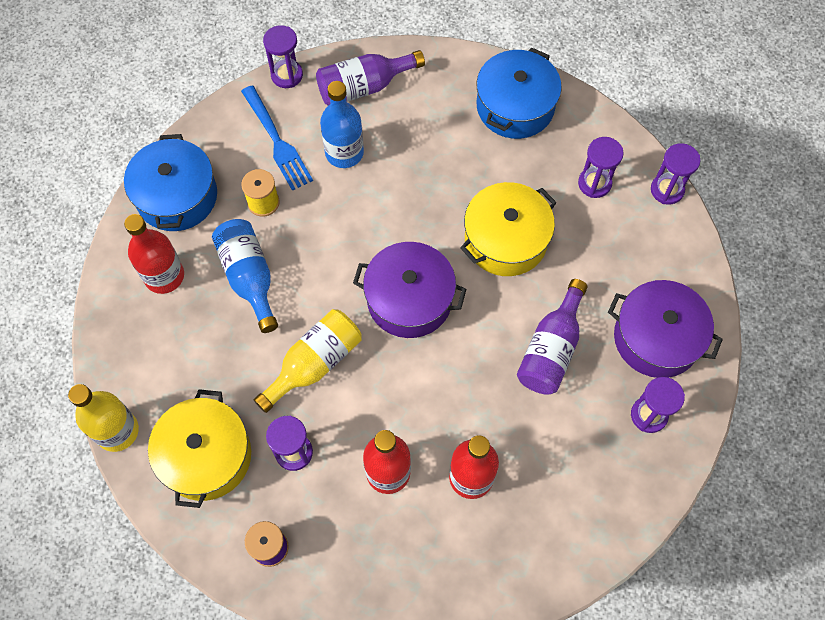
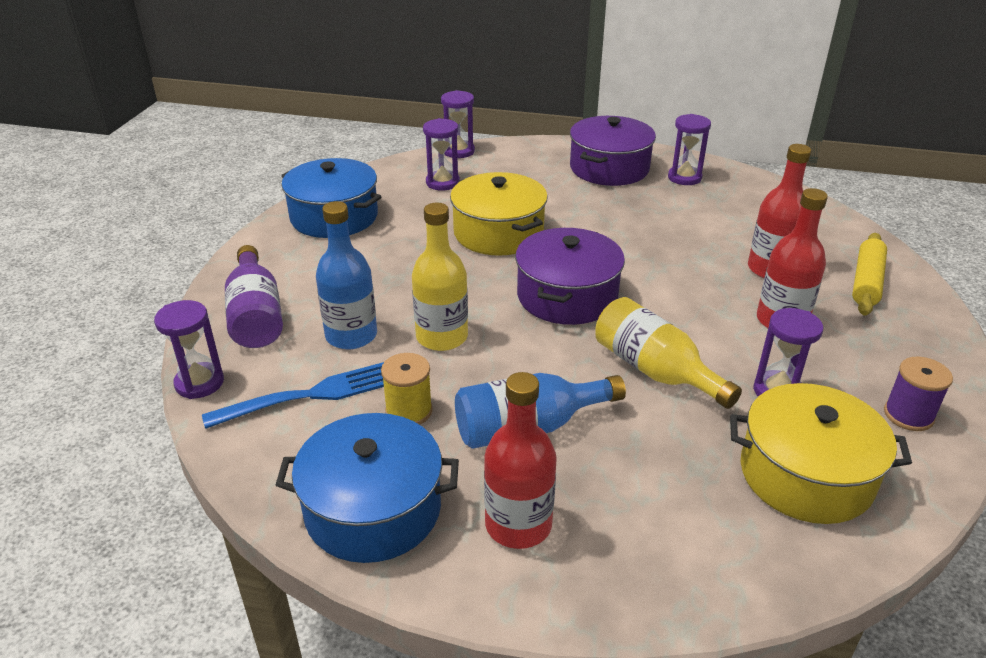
camera: 85 degrees left, 30 degrees down
yellow bottle [68,384,139,452] -> yellow bottle moved to [412,203,468,351]
purple bottle [517,279,588,395] -> none
none -> yellow rolling pin [852,233,887,316]

